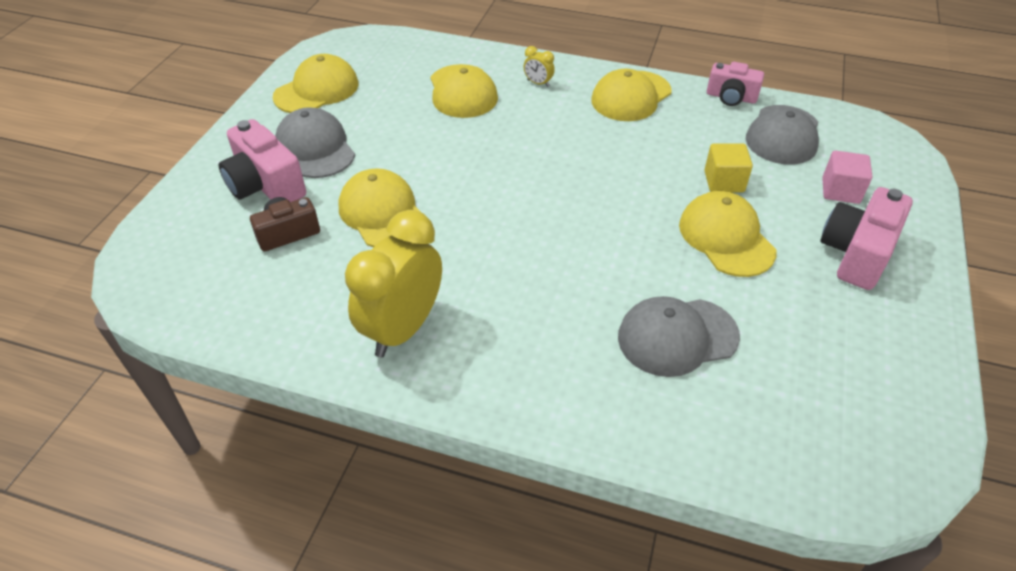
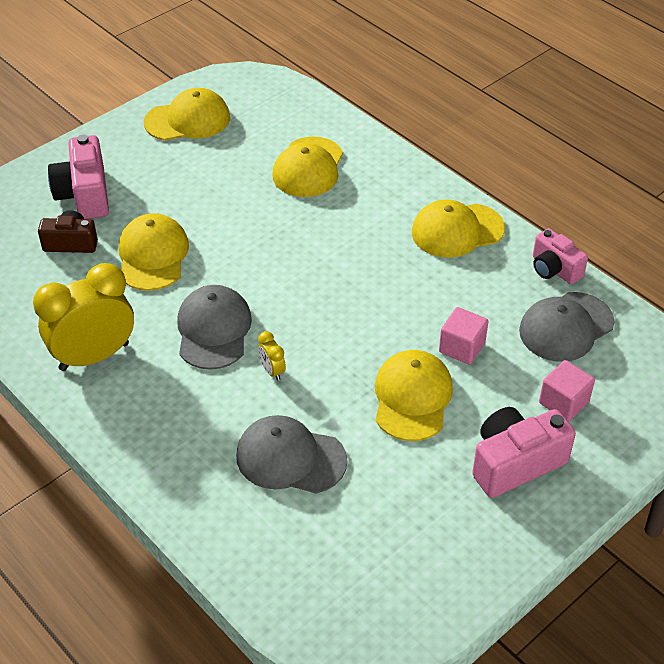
camera: 30 degrees right, 0 degrees up
grey cap [275,107,355,178] -> grey cap moved to [177,285,252,370]
yellow clock [524,46,555,87] -> yellow clock moved to [258,331,286,381]
yellow cube [704,144,753,192] -> pink cube [439,307,489,365]

